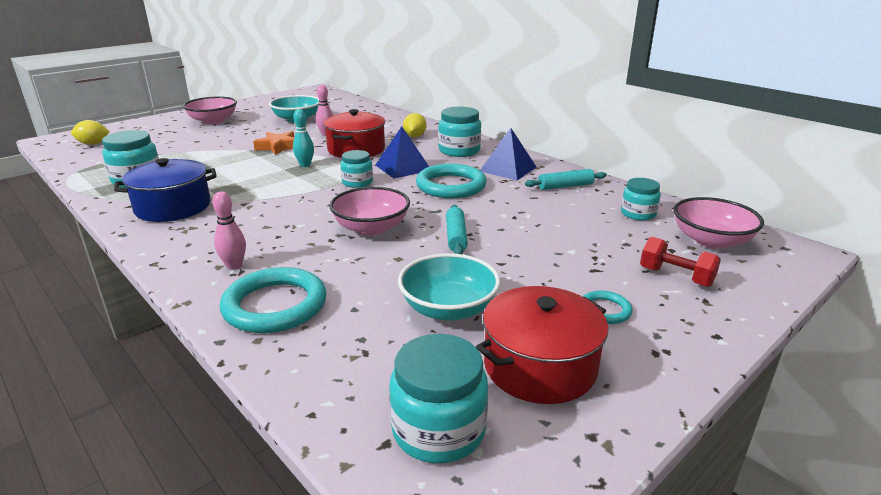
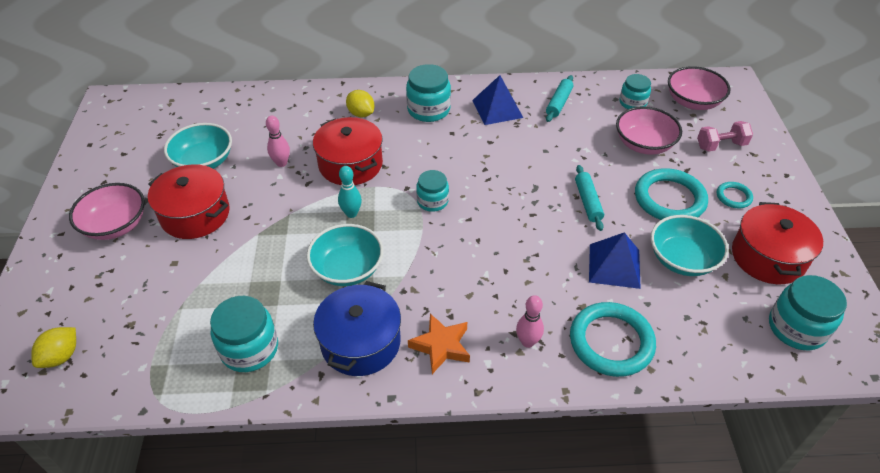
camera: 50 degrees left, 20 degrees up
orange star [253,131,294,155] -> orange star moved to [408,314,470,374]
pink bowl [329,187,410,236] -> pink bowl moved to [616,106,682,155]
blue pyramid [375,126,429,179] -> blue pyramid moved to [589,232,641,289]
turquoise ring [416,164,486,198] -> turquoise ring moved to [635,168,708,220]
turquoise rolling pin [446,205,468,254] -> turquoise rolling pin turned 45 degrees clockwise [575,165,604,231]
red dumbbell [640,237,721,287] -> pink dumbbell [697,121,753,152]
none -> red pot [148,164,230,239]
none -> turquoise bowl [307,224,383,286]

